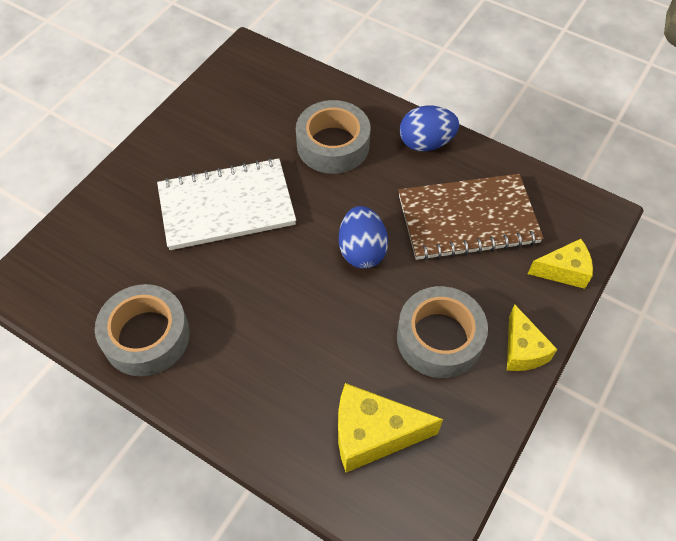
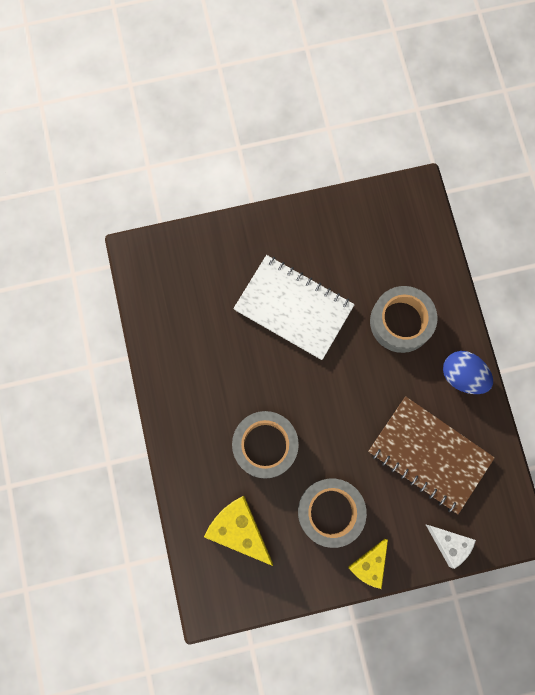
camera: 45 degrees right, 20 degrees up
grey tape [95,284,190,376] -> grey tape moved to [232,411,299,479]
blue egg [339,206,388,269] -> none
yellow cheese [528,239,593,289] -> white cheese [425,524,476,569]

